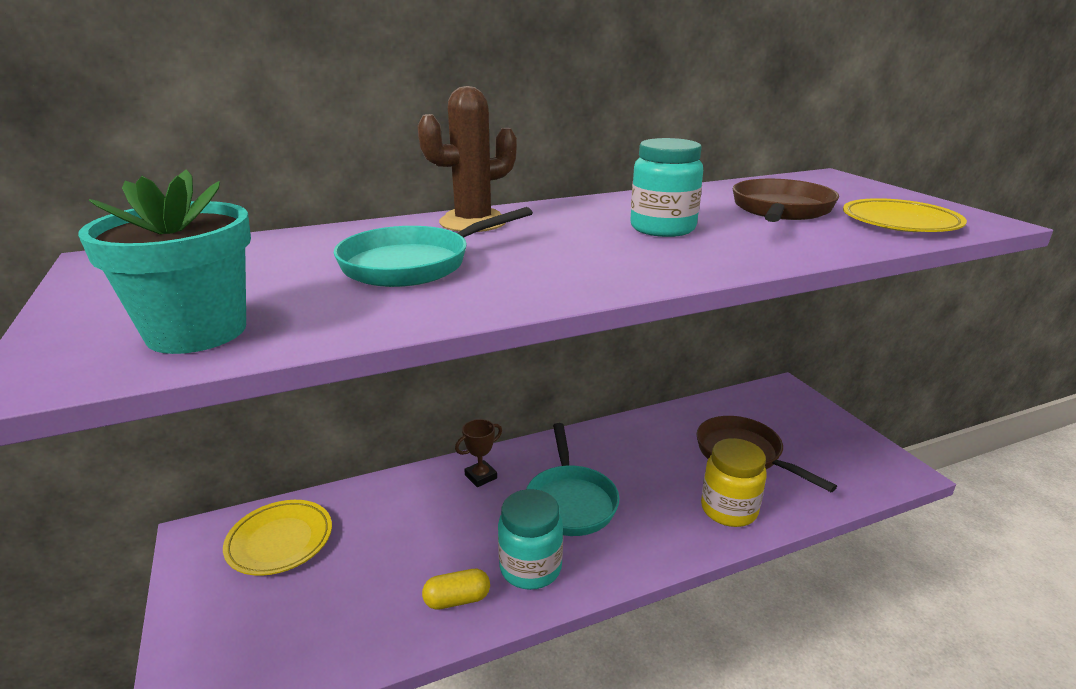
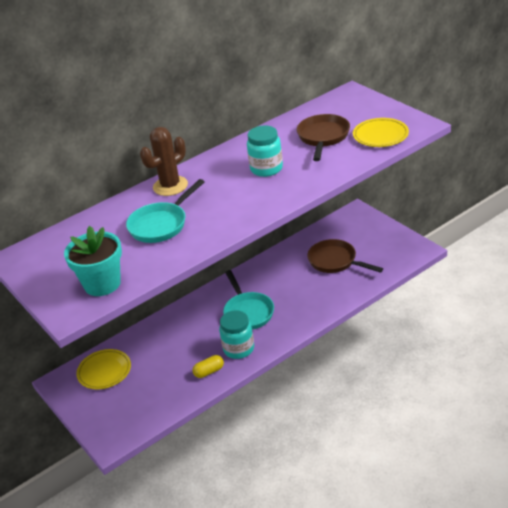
camera: 10 degrees left, 10 degrees up
brown trophy [455,419,502,487] -> none
yellow jar [701,438,767,527] -> none

